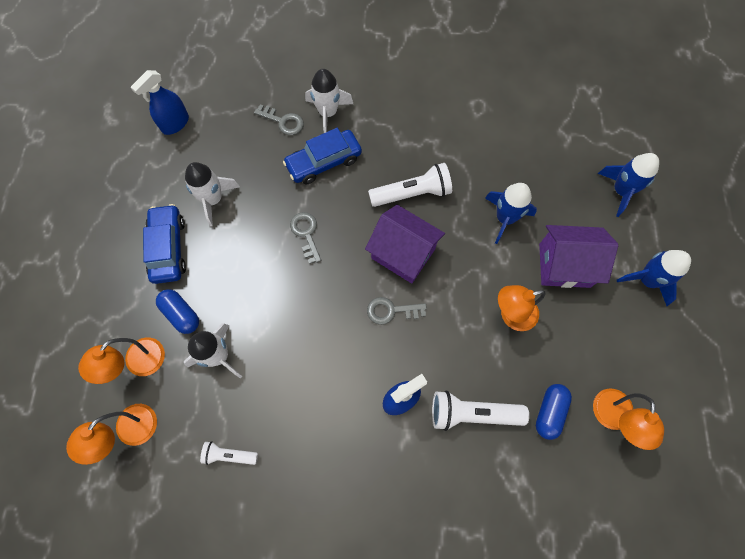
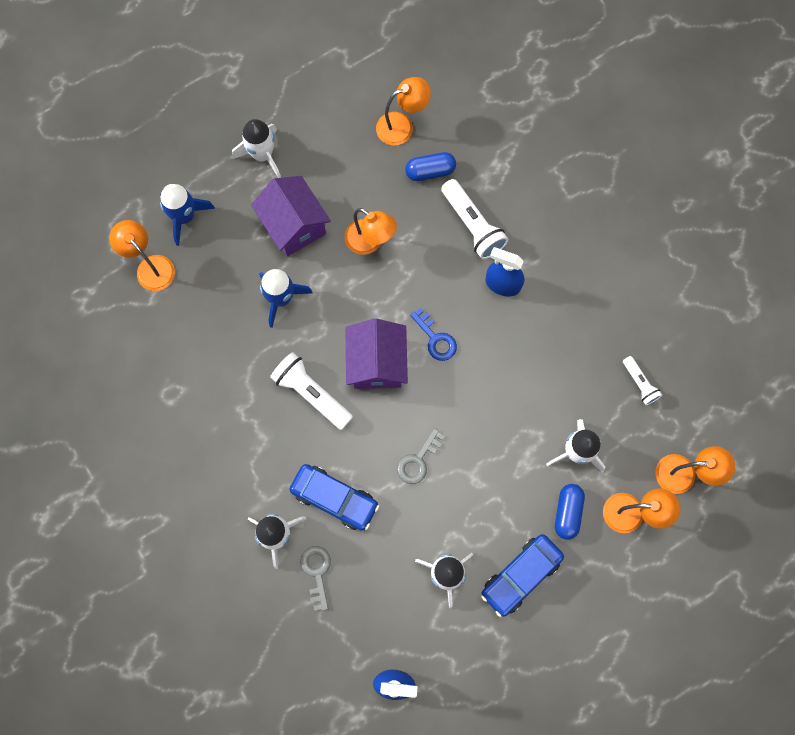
camera: 125 degrees left, 5 degrees up
grey key [367,297,427,325] -> blue key [410,308,457,361]
blue rocket [617,250,691,306] -> white rocket [232,119,281,178]
none -> orange lamp [109,220,175,291]

